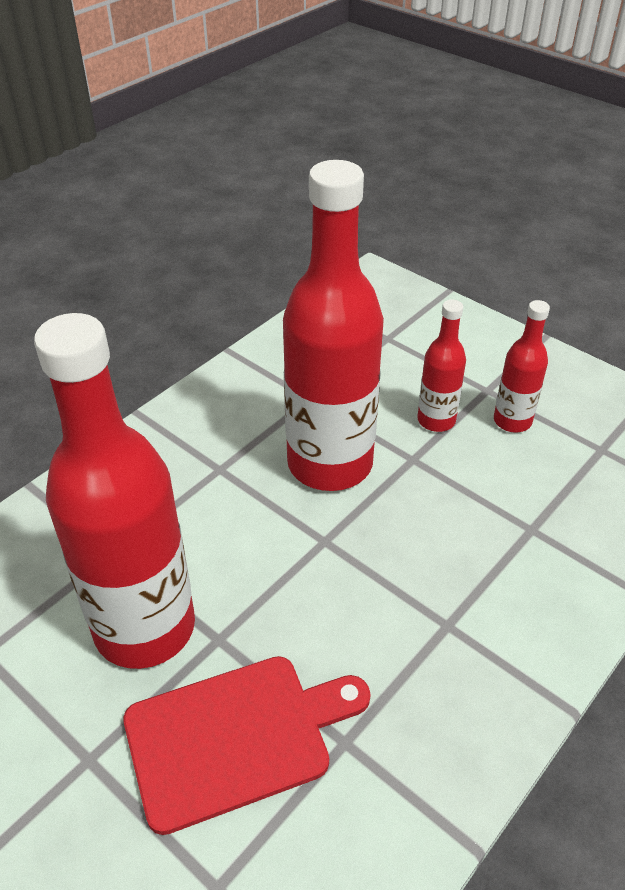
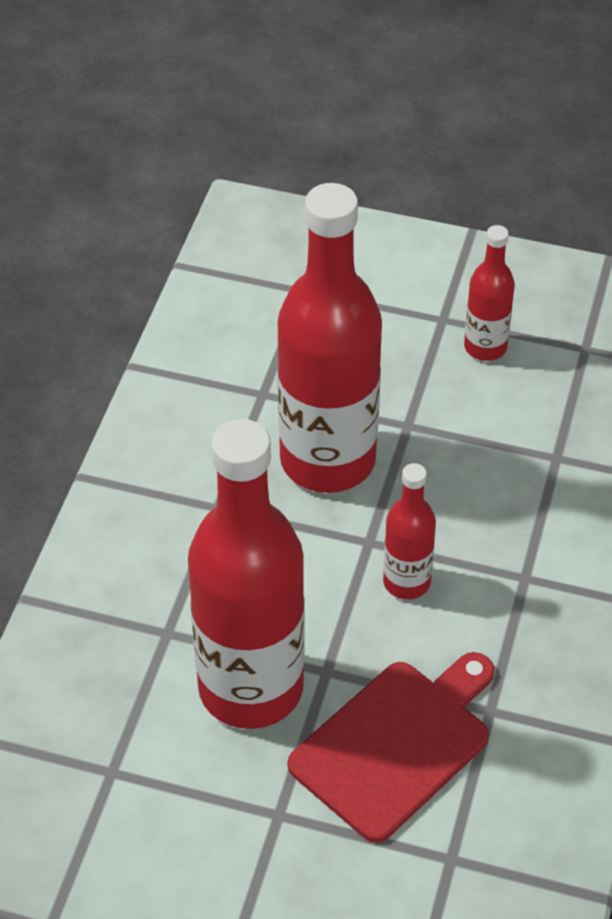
camera: 25 degrees left, 5 degrees up
red bottle [417,300,466,432] -> red bottle moved to [383,463,436,599]

